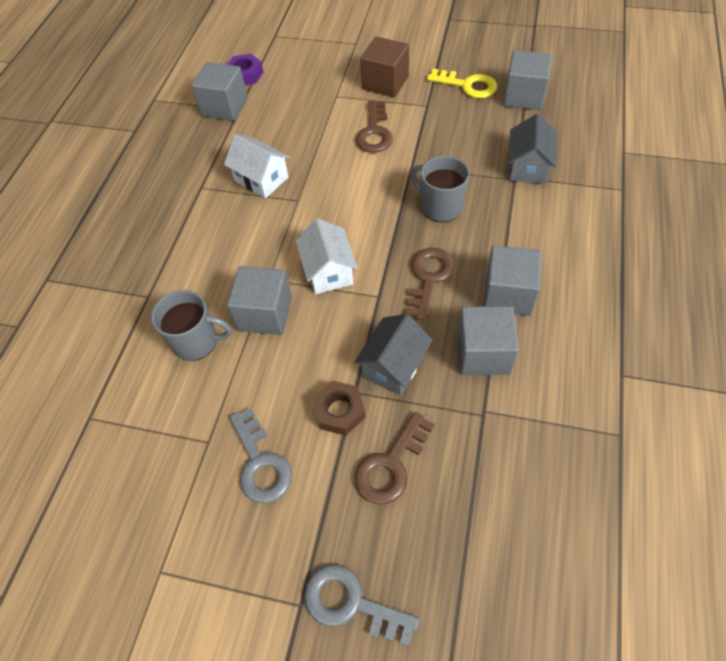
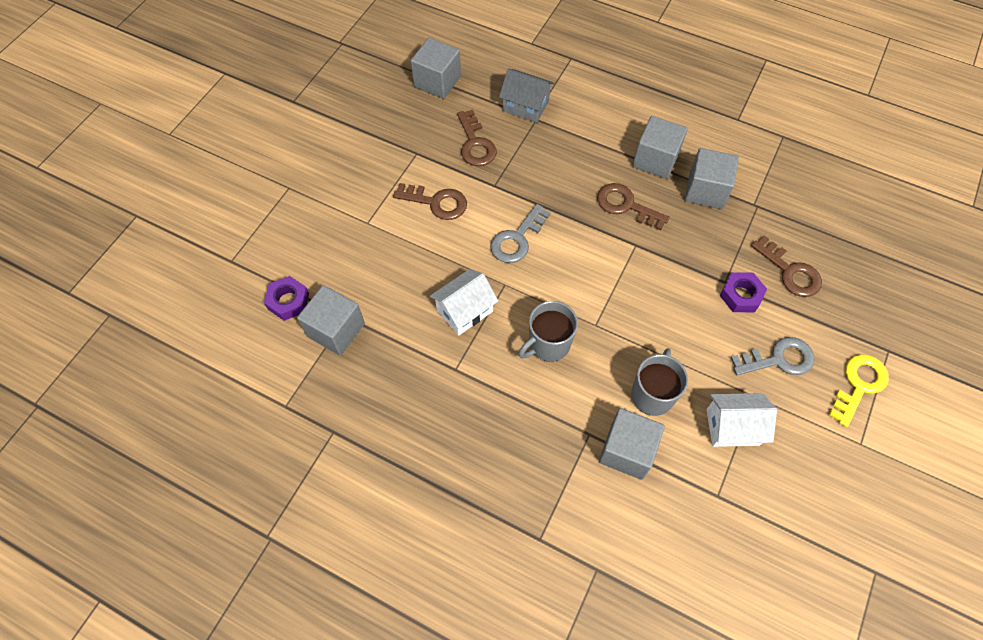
camera: 80 degrees left, 5 degrees up
grey cube [227,266,292,335] -> grey cube moved to [599,408,665,480]
white house [295,218,358,294] -> white house moved to [706,393,777,447]
grey key [304,564,420,647] -> grey key moved to [490,204,550,263]
brown nut [313,381,366,436] -> purple nut [720,273,767,312]
grey house [354,314,432,396] -> none
brown cube [360,37,409,97] -> none
grey mug [410,156,470,222] -> grey mug moved to [518,301,578,362]
yellow key [427,69,497,98] -> yellow key moved to [829,355,889,427]
none -> brown key [457,110,497,166]

